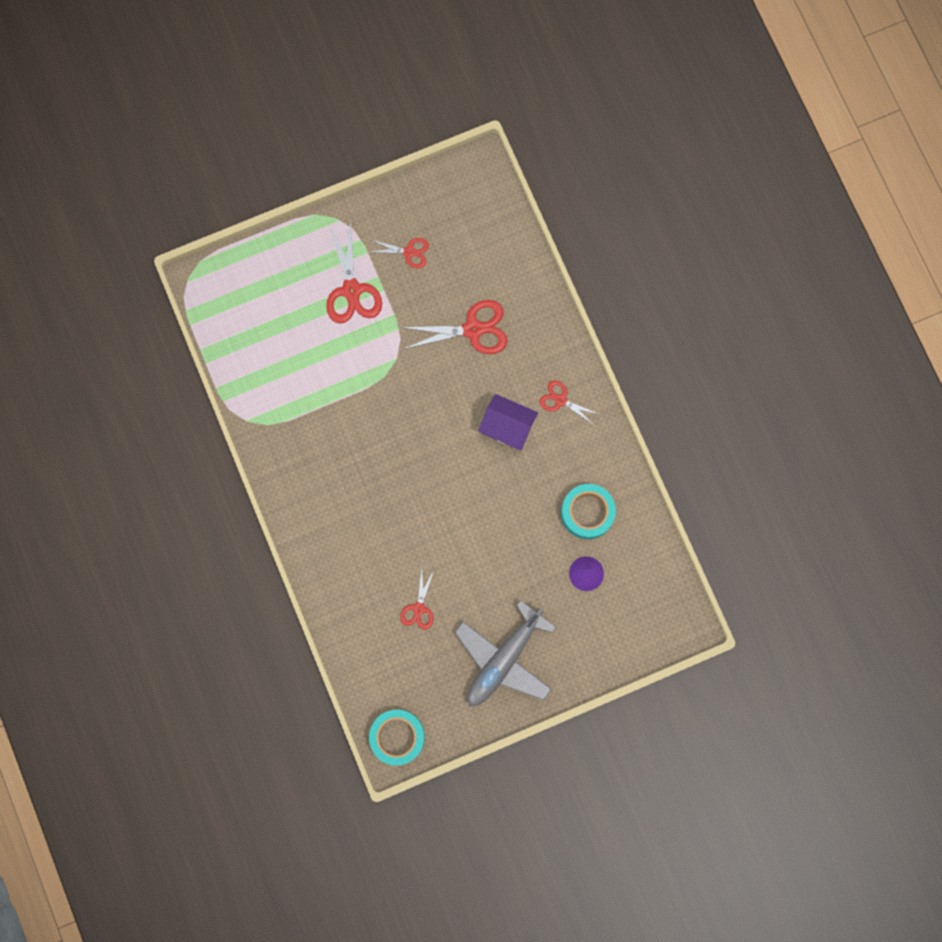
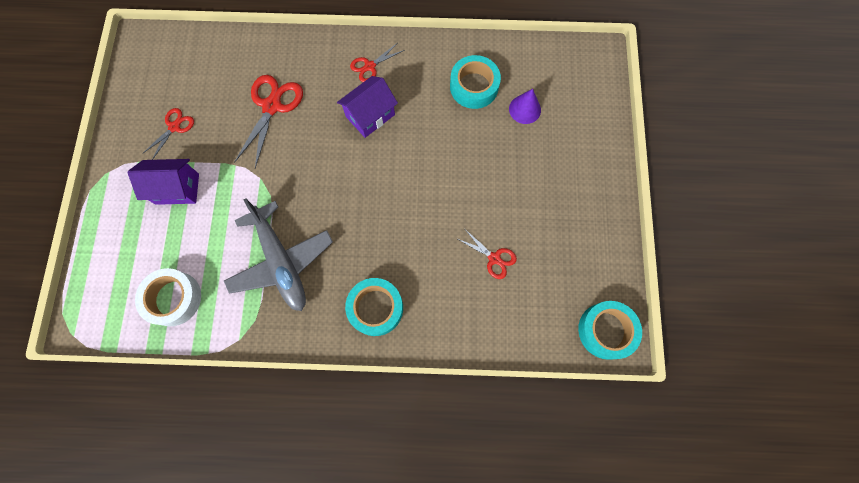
camera: 65 degrees left, 5 degrees down
red scissors [326,221,382,324] -> purple house [127,159,199,205]
grey plane [455,600,556,706] -> grey plane moved to [224,199,333,311]
none -> white tape [135,268,201,326]
none -> turquoise tape [345,278,403,336]

